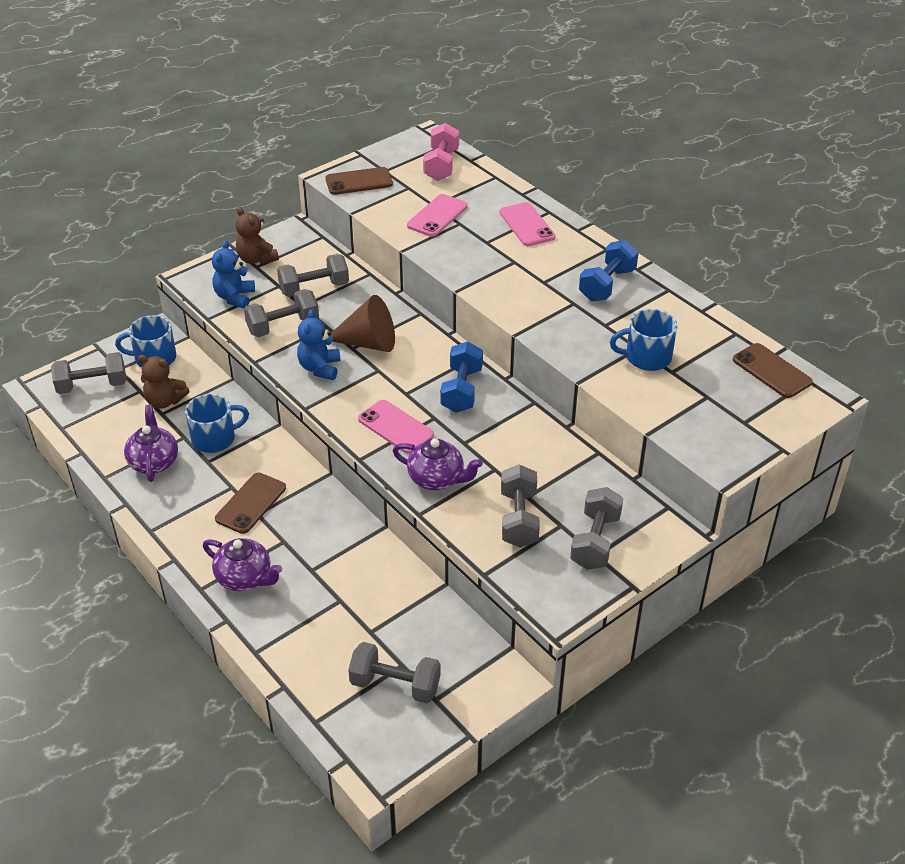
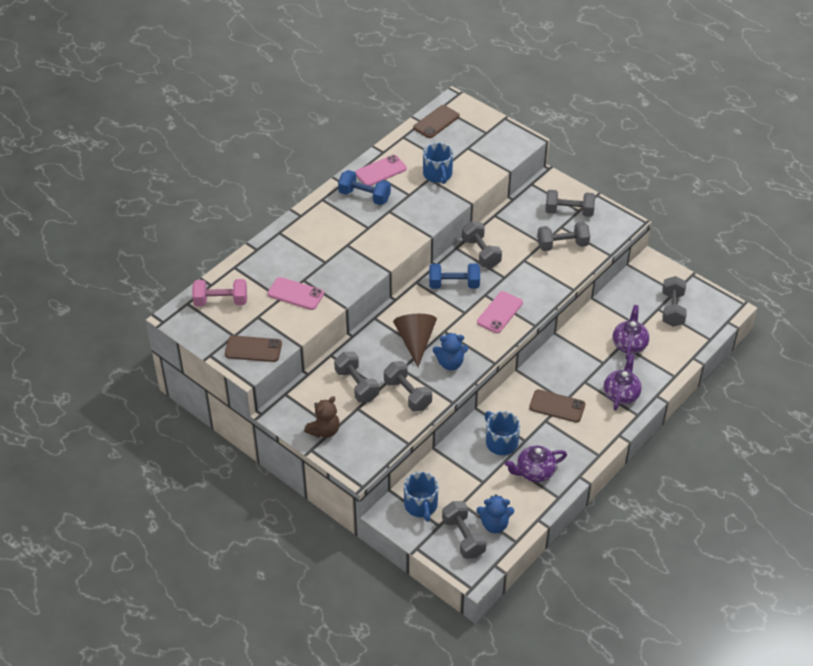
camera: 100 degrees left, 5 degrees up
brown teddy bear [138,355,189,409] -> none
blue teddy bear [212,240,255,309] -> blue teddy bear moved to [476,494,514,533]
brown phone [325,167,393,195] -> brown phone turned 60 degrees counterclockwise [225,335,282,362]
purple teapot [393,439,483,490] -> purple teapot moved to [613,305,649,360]
pink phone [499,202,555,246] -> pink phone moved to [355,155,407,186]
none -> grey dumbbell [462,221,502,268]

